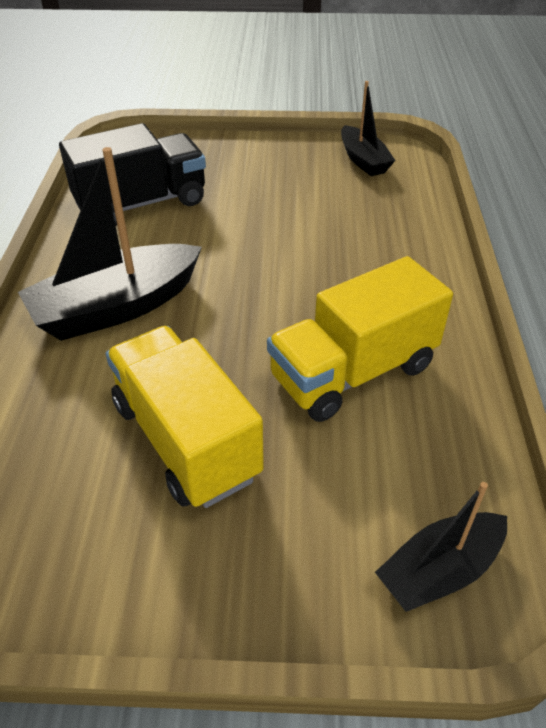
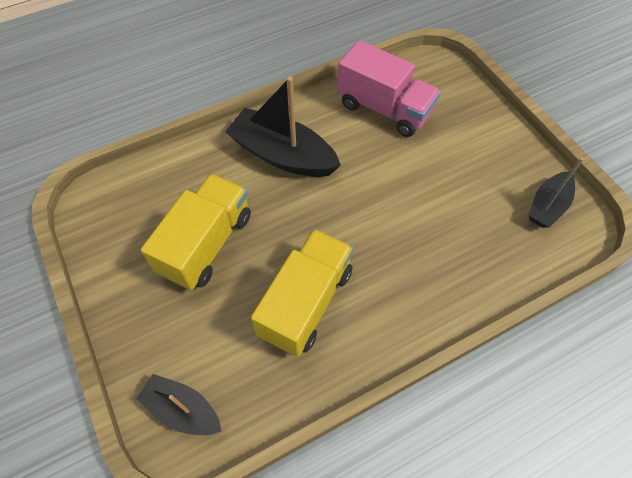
camera: 60 degrees right, 15 degrees up
black truck [59,123,206,226] -> pink truck [337,40,441,137]
yellow truck [267,256,453,422] -> yellow truck turned 90 degrees clockwise [251,229,353,357]

